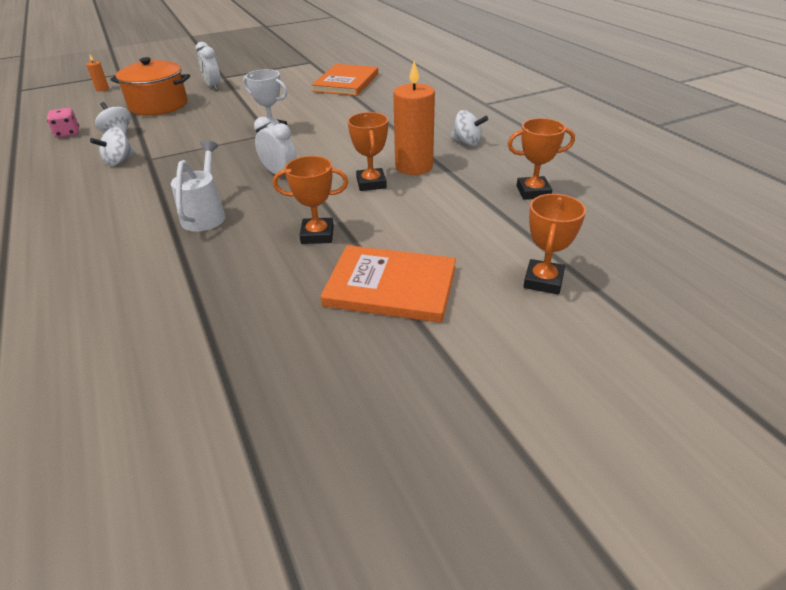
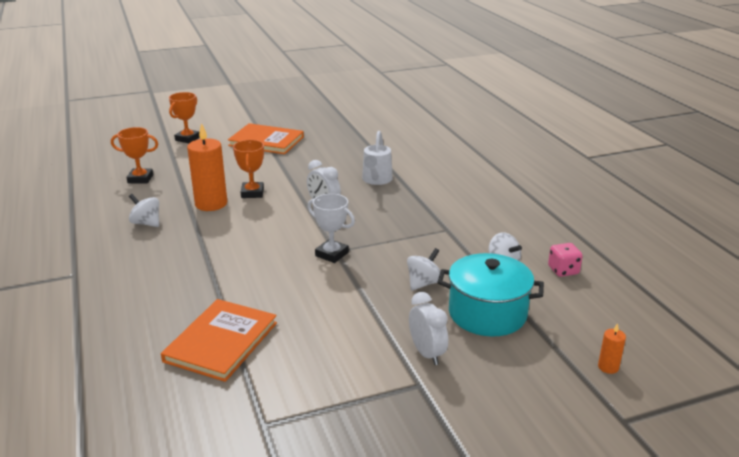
camera: 175 degrees left, 10 degrees down
white spinning top [90,127,135,166] -> white spinning top moved to [407,248,440,291]
orange pot [110,57,190,116] -> turquoise pot [437,253,544,336]
orange trophy [273,156,348,244] -> none

